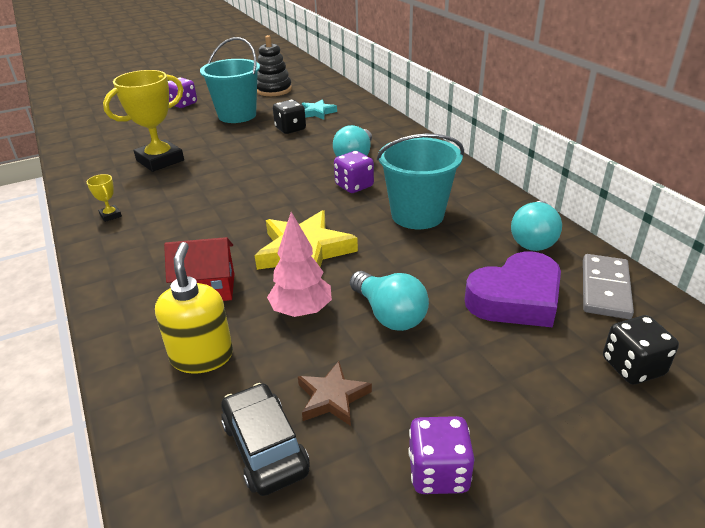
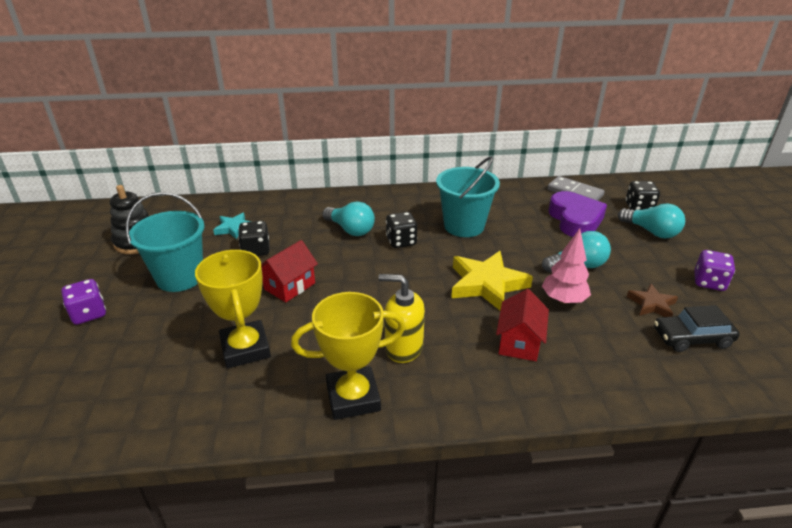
camera: 70 degrees left, 0 degrees up
yellow trophy [87,174,122,222] -> yellow trophy [291,292,406,420], size x2.40
yellow soap dispenser [155,242,233,374] -> yellow soap dispenser moved to [379,274,425,363]
purple dice [334,151,374,193] -> black dice [386,212,417,248]
turquoise light bulb [511,201,562,251] -> turquoise light bulb moved to [618,203,685,239]
none -> red house [261,240,318,302]

